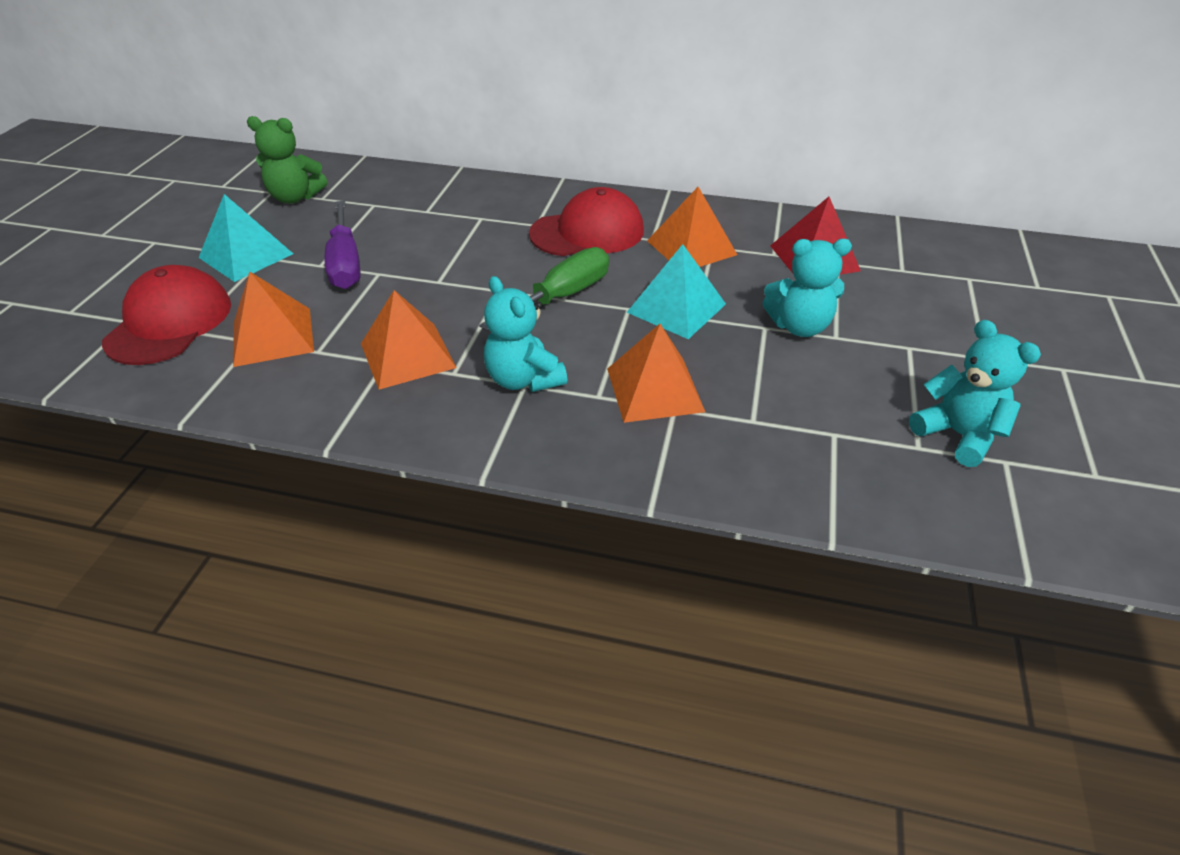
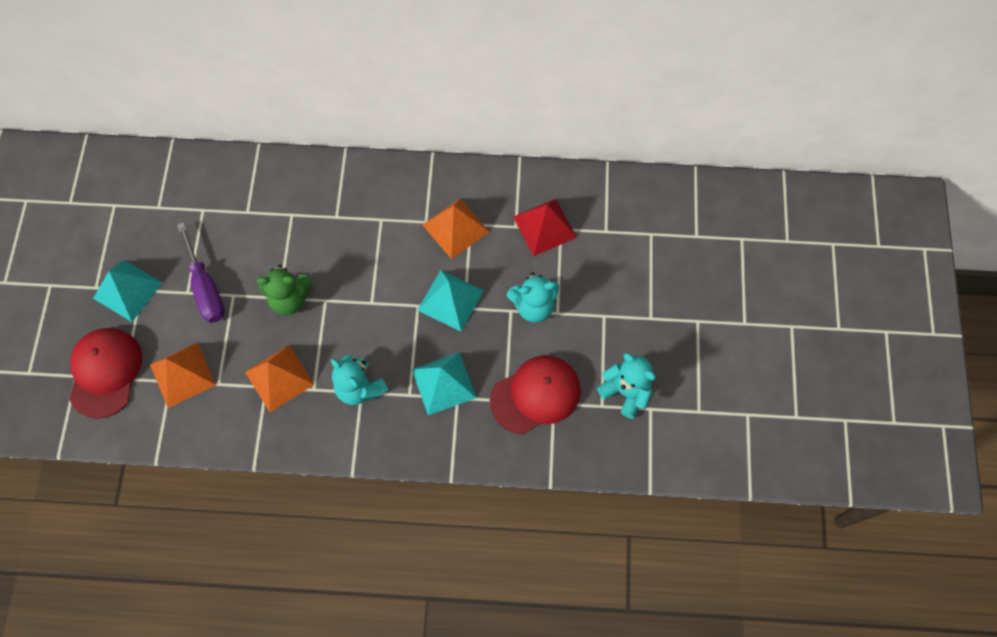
camera: 10 degrees left, 25 degrees up
green teddy bear [247,116,327,204] -> green teddy bear moved to [257,265,312,315]
green screwdriver [479,247,609,331] -> none
red cap [529,187,644,256] -> red cap moved to [490,355,581,434]
orange pyramid [607,324,705,423] -> turquoise pyramid [412,352,477,415]

